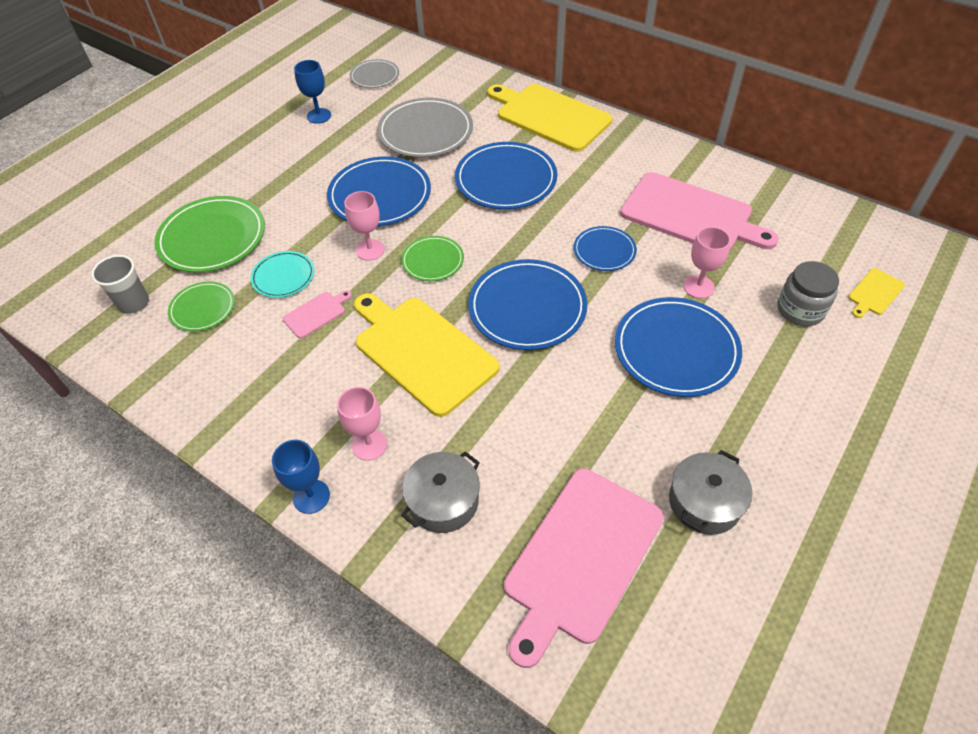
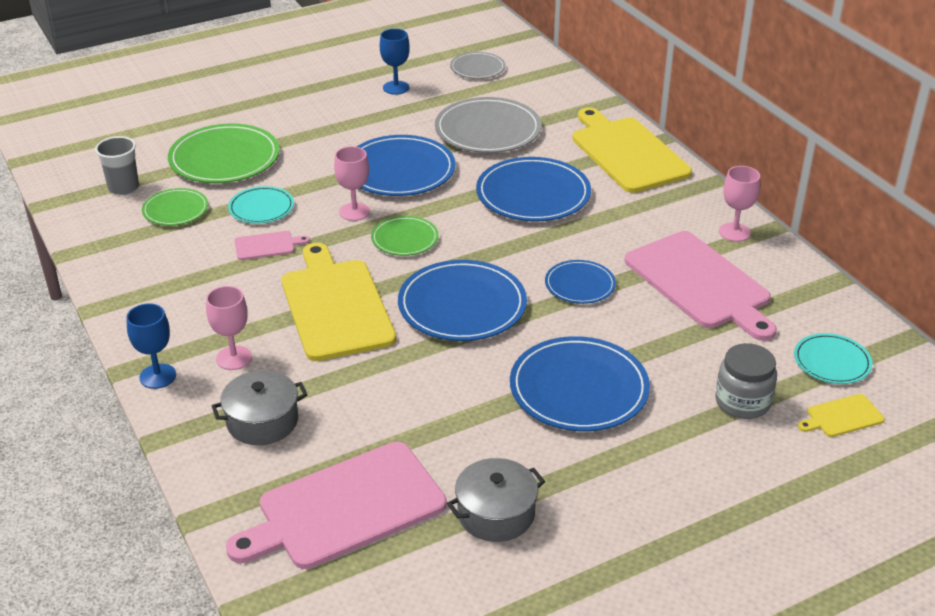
camera: 25 degrees right, 15 degrees down
pink goblet [684,227,730,299] -> pink goblet moved to [719,166,760,242]
none -> turquoise plate [794,333,872,384]

